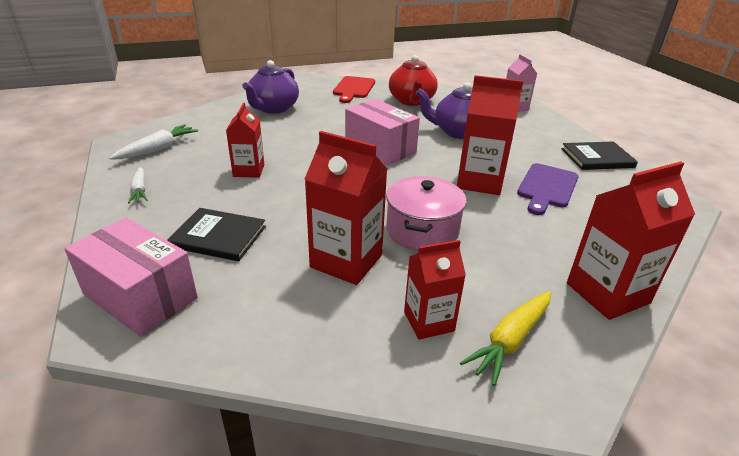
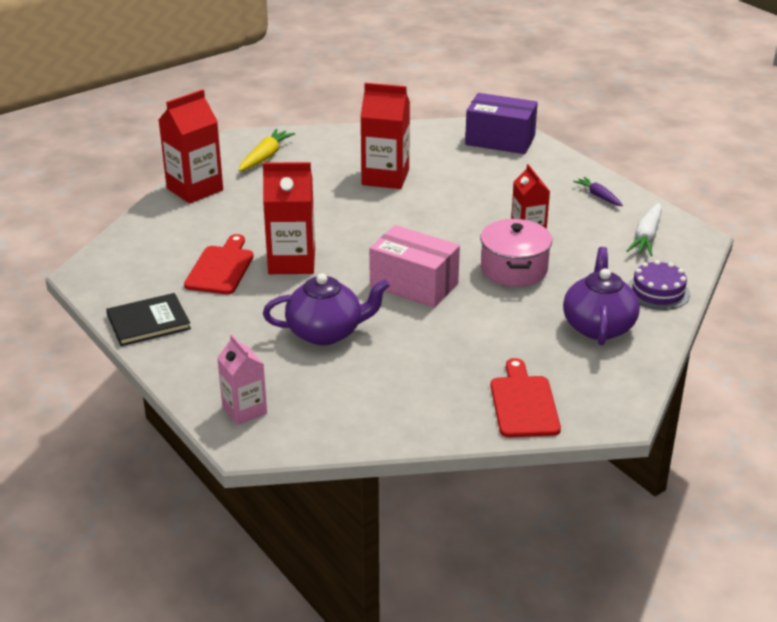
camera: 165 degrees right, 0 degrees up
pink box [64,217,198,337] -> purple box [465,93,538,154]
white carrot [128,167,147,203] -> purple carrot [573,177,623,206]
black book [167,208,266,261] -> none
pink pot [386,176,466,251] -> pink pot moved to [480,219,552,287]
red teapot [389,55,438,106] -> none
red carton [404,240,466,339] -> none
purple cutting board [517,163,579,215] -> red cutting board [184,234,253,294]
none -> purple cake [628,260,690,310]

